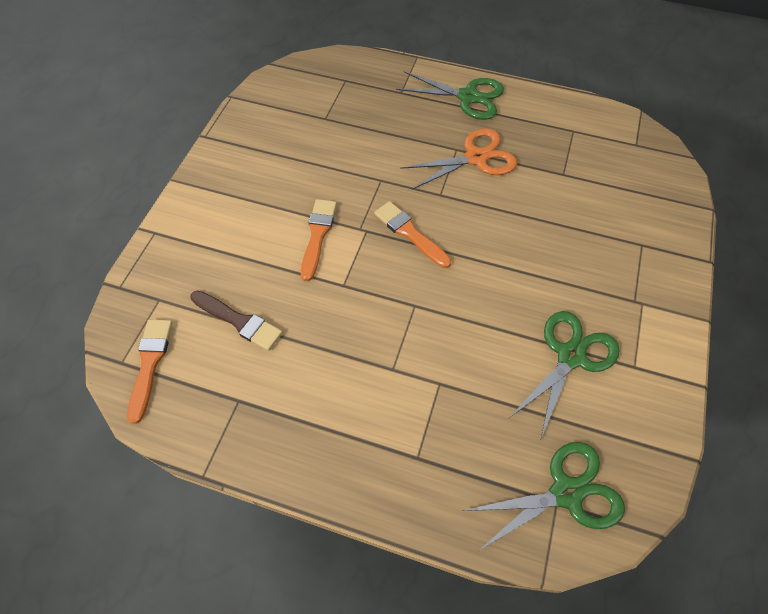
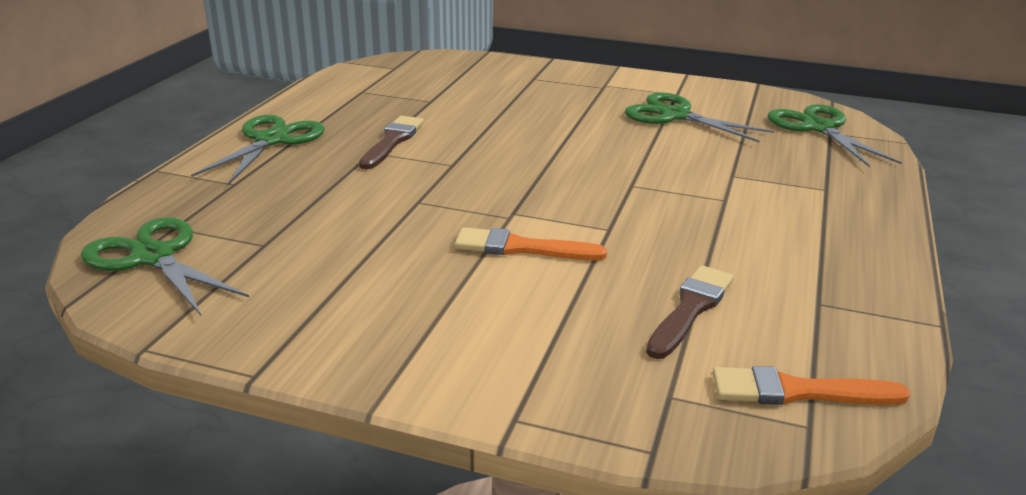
camera: 90 degrees left, 30 degrees down
orange brush [374,201,451,268] -> none
orange scissors [400,128,517,189] -> brown brush [359,116,424,170]
none -> green scissors [81,217,249,315]

